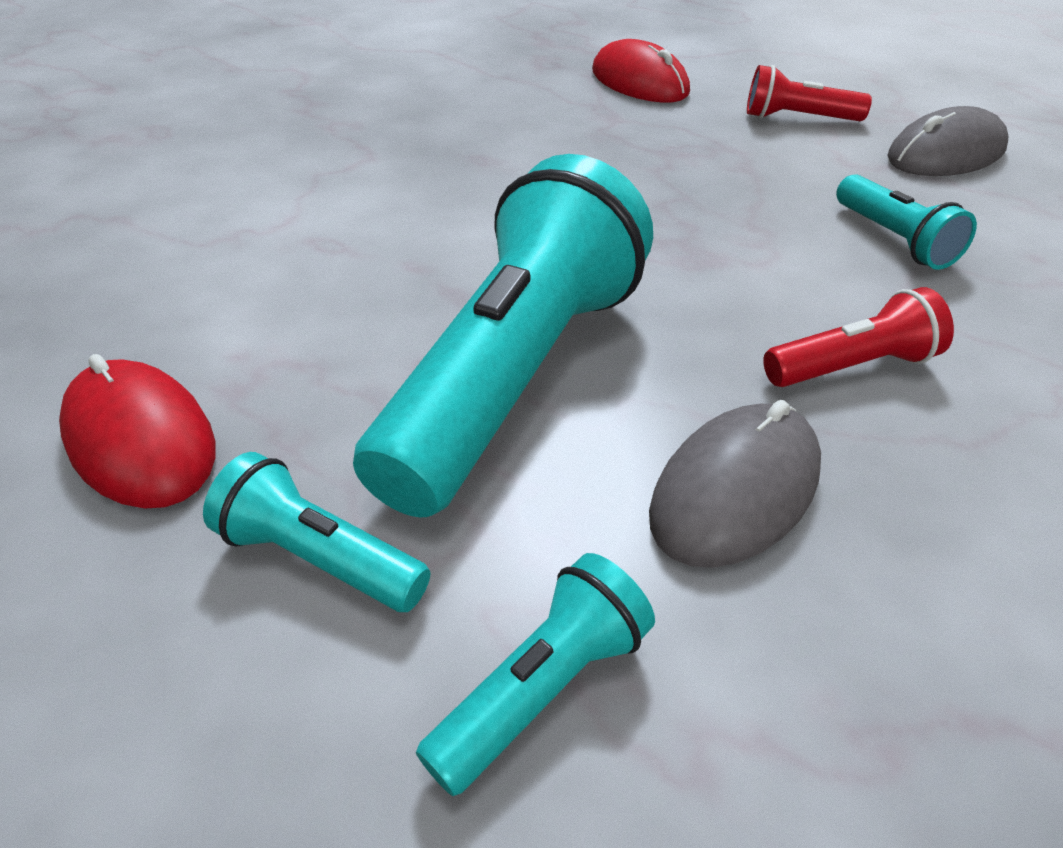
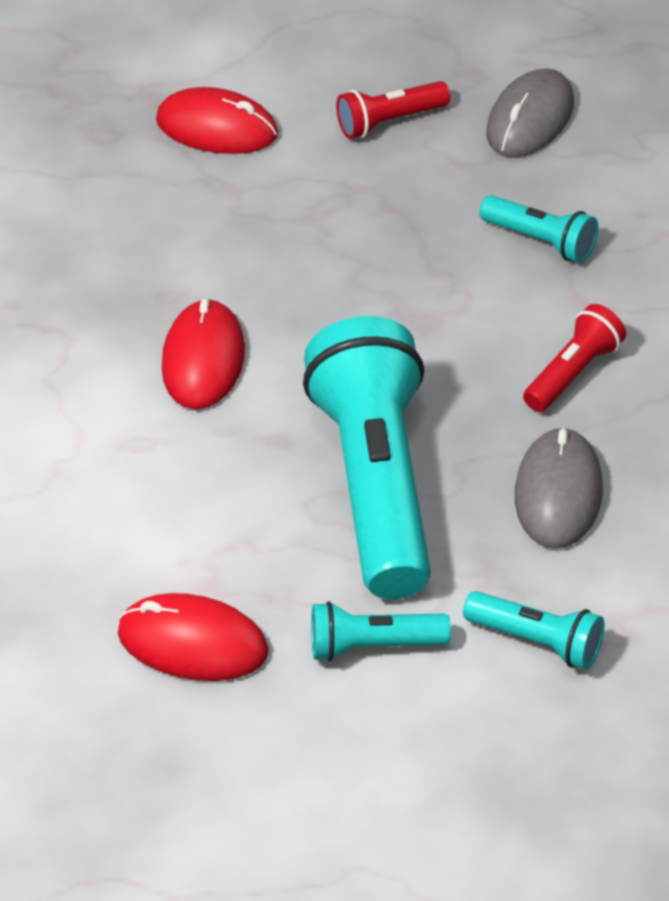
camera: 30 degrees left, 5 degrees up
turquoise flashlight [416,553,655,796] -> turquoise flashlight turned 105 degrees clockwise [463,591,604,670]
none -> red mouse [162,299,245,409]

